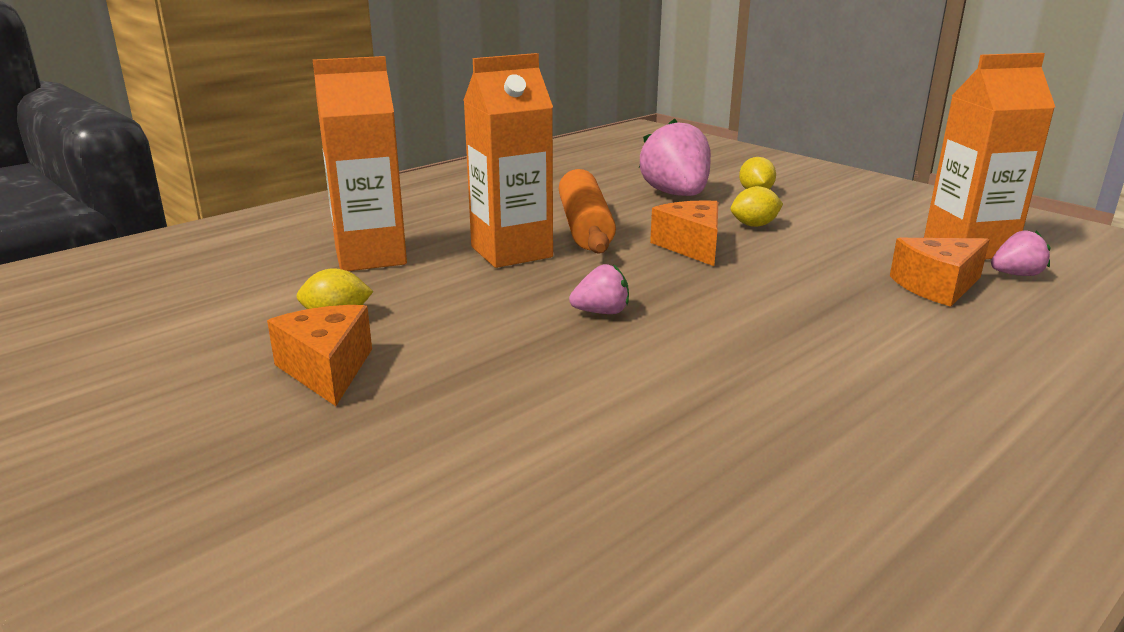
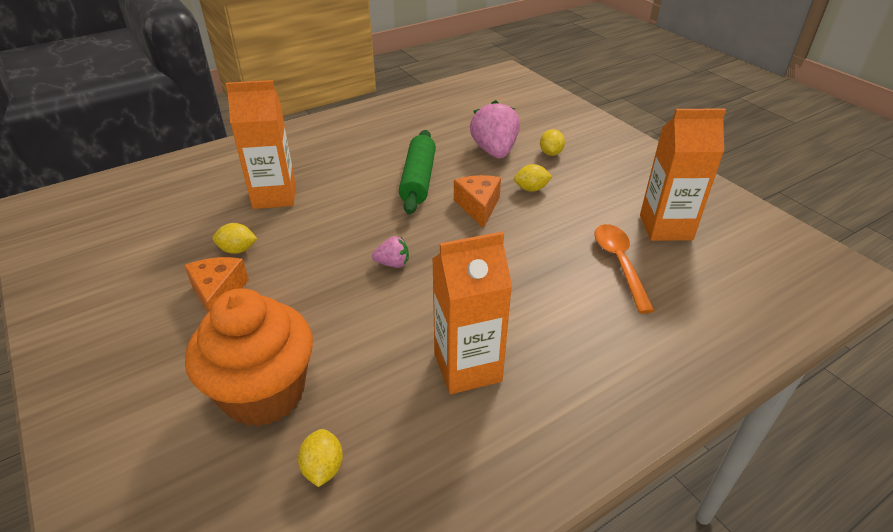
camera: 10 degrees right, 15 degrees up
orange carton [463,53,553,268] -> orange carton moved to [432,231,512,394]
orange rolling pin [559,169,616,254] -> green rolling pin [399,130,436,214]
orange cheese [890,238,989,307] -> orange spoon [594,224,655,314]
pink strawberry [991,230,1050,276] -> none
none -> orange cupcake [185,289,313,427]
none -> yellow lemon [298,429,343,487]

